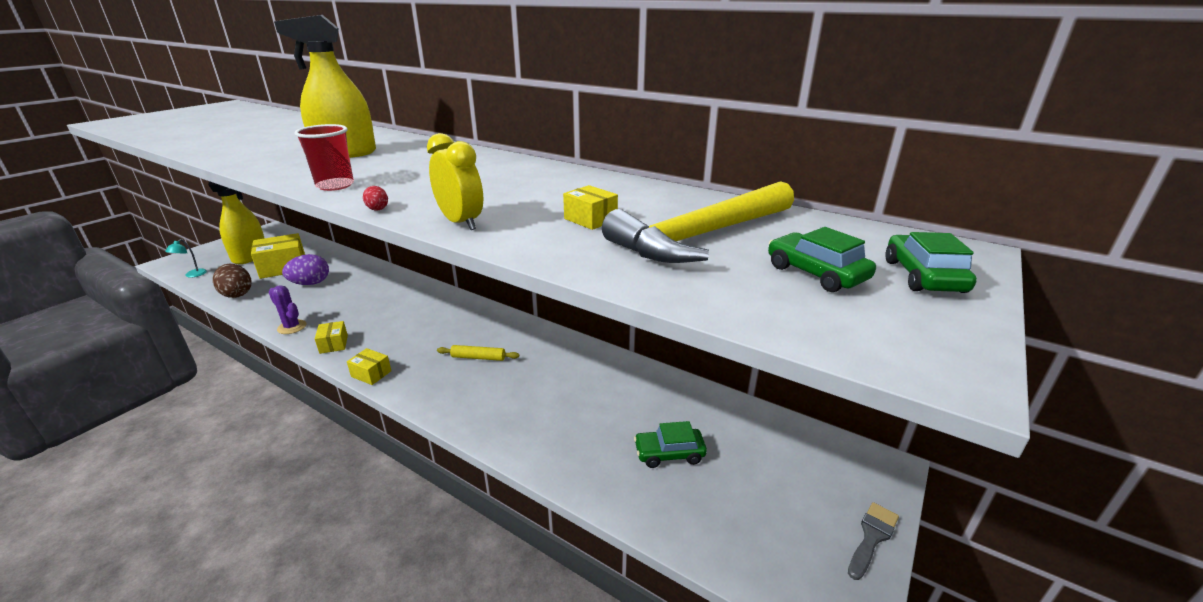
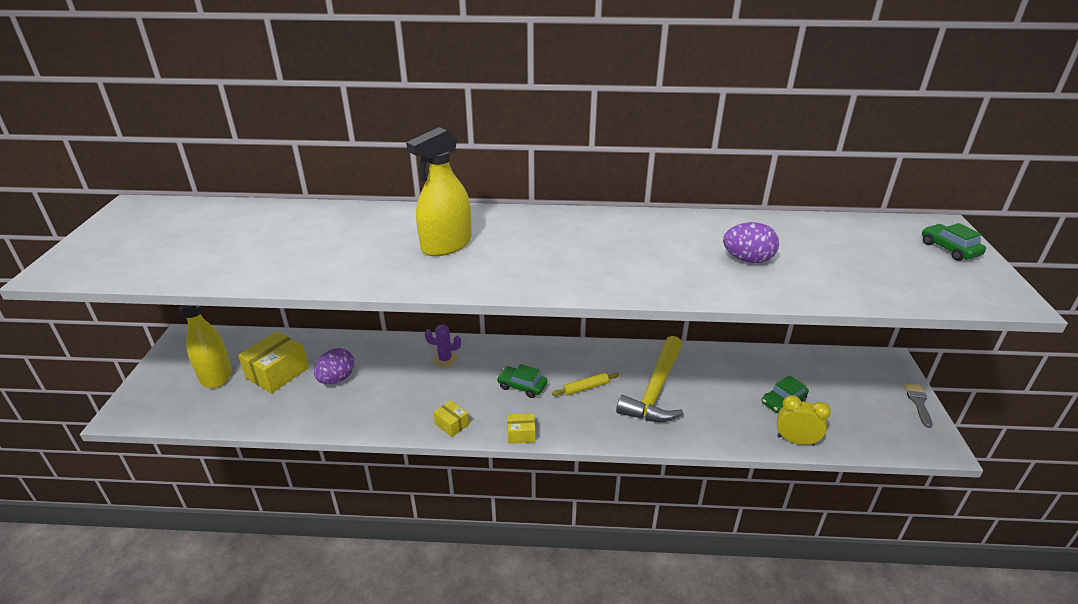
camera: 30 degrees left, 5 degrees up
turquoise lamp [165,239,207,278] -> none
brown egg [213,264,251,298] -> none
purple cactus [269,285,307,334] -> purple cactus moved to [425,324,461,367]
red cup [294,124,354,191] -> none
red egg [363,186,388,211] -> none
yellow clock [427,133,483,230] -> yellow clock moved to [777,395,831,446]
yellow box [563,185,618,230] -> purple egg [723,222,779,263]
yellow hammer [602,181,794,263] -> yellow hammer moved to [616,336,683,422]
green car [768,227,876,292] -> green car moved to [497,364,547,398]

